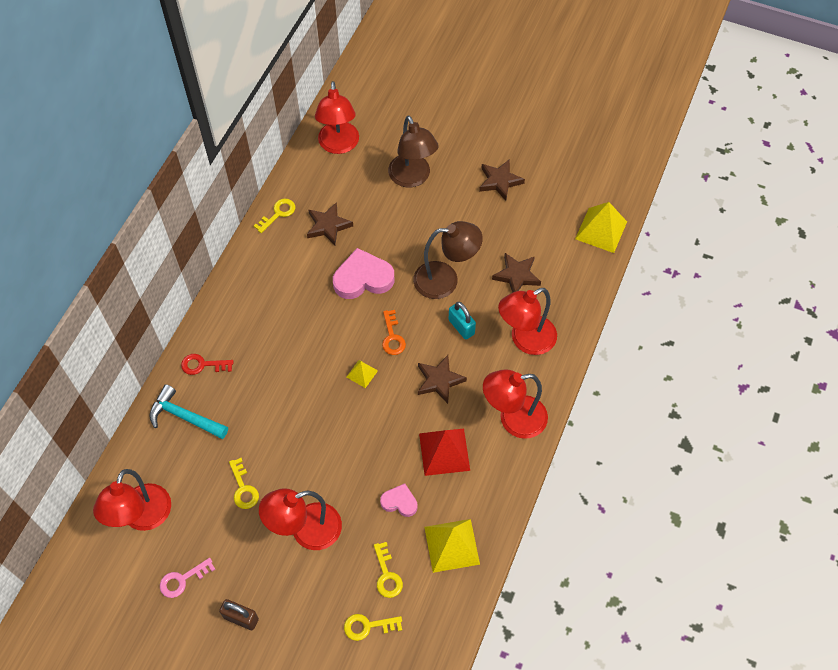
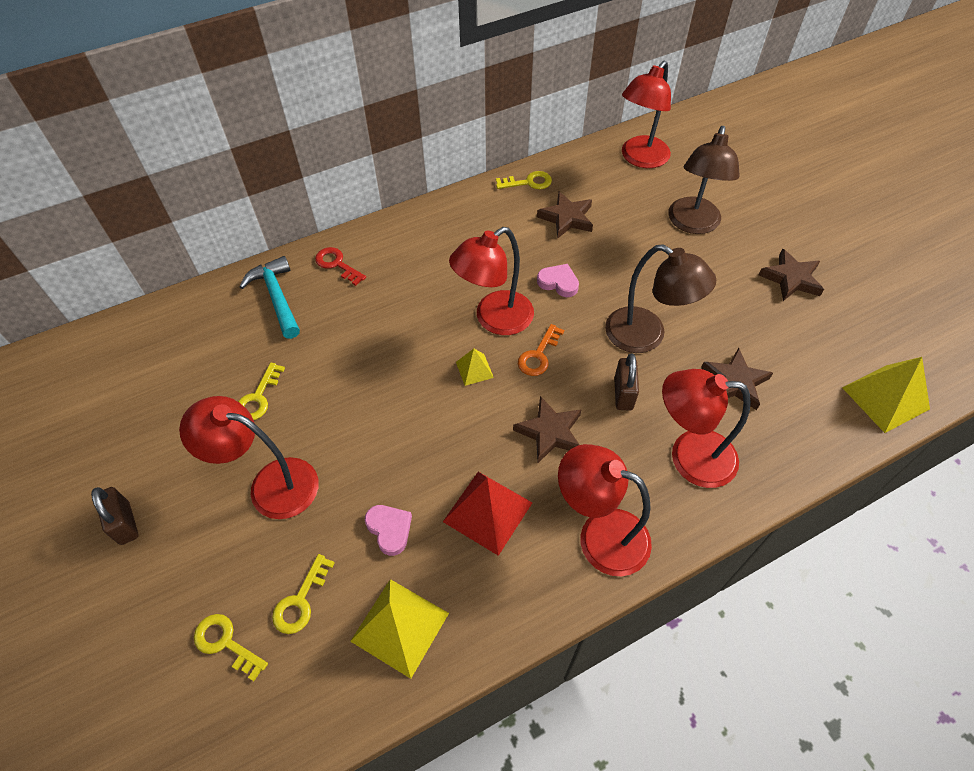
camera: 40 degrees right, 5 degrees down
red lamp [93,469,171,531] -> red lamp moved to [449,227,534,335]
pink key [160,558,216,598] -> none
pink heart [333,248,394,299] -> pink heart [537,264,579,297], size x0.55
turquoise padlock [448,302,476,340] -> brown padlock [614,354,639,411]

